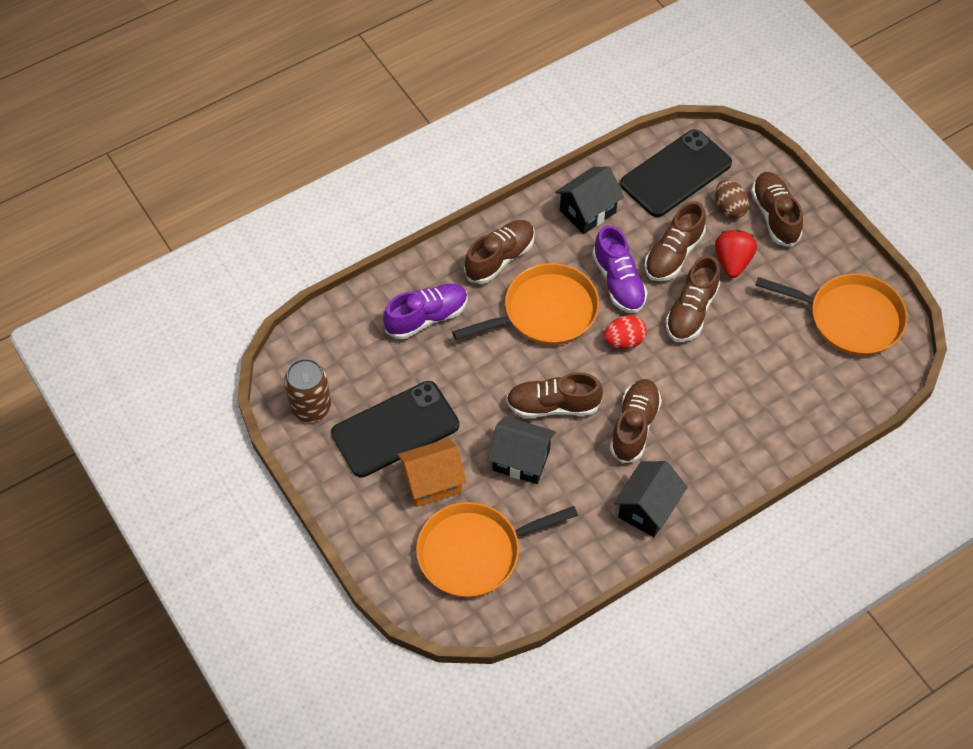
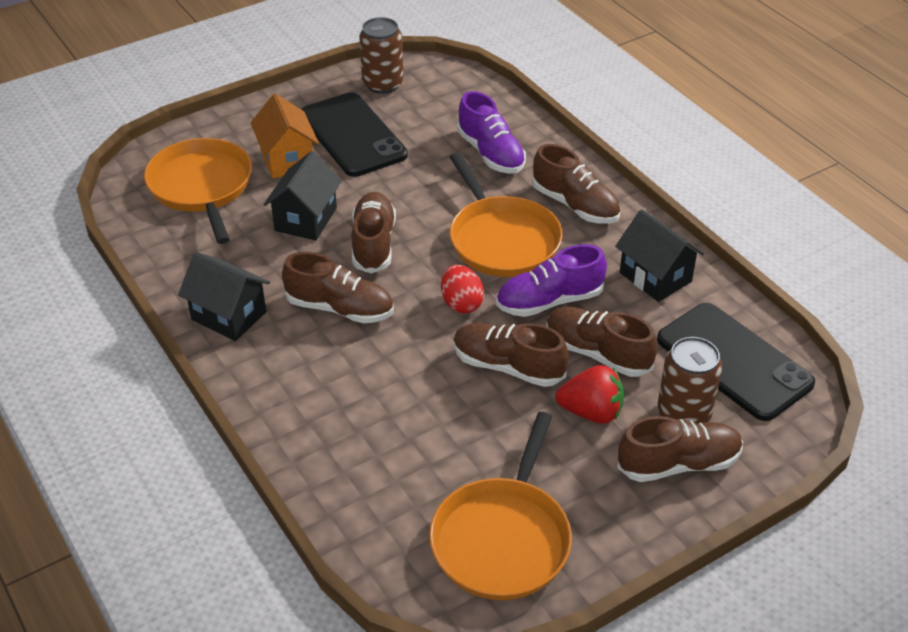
camera: 90 degrees right, 15 degrees down
brown egg [715,180,749,219] -> brown can [657,337,723,423]

